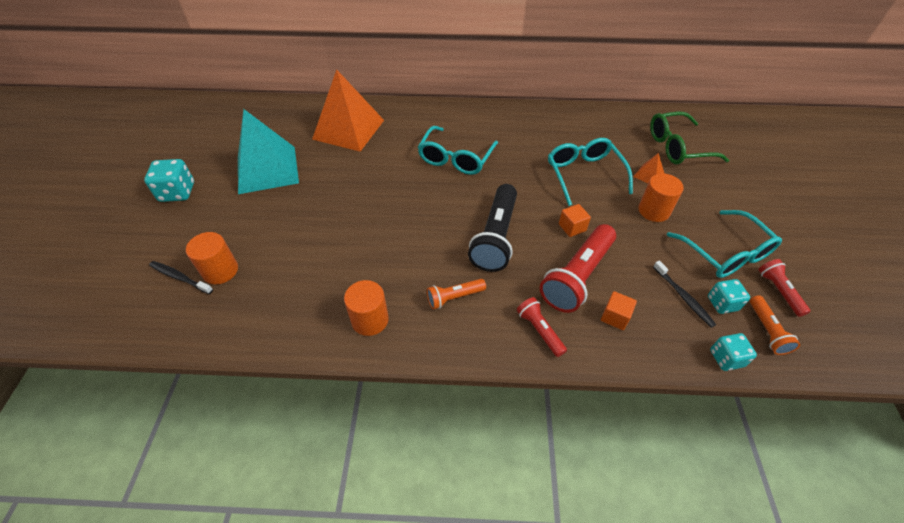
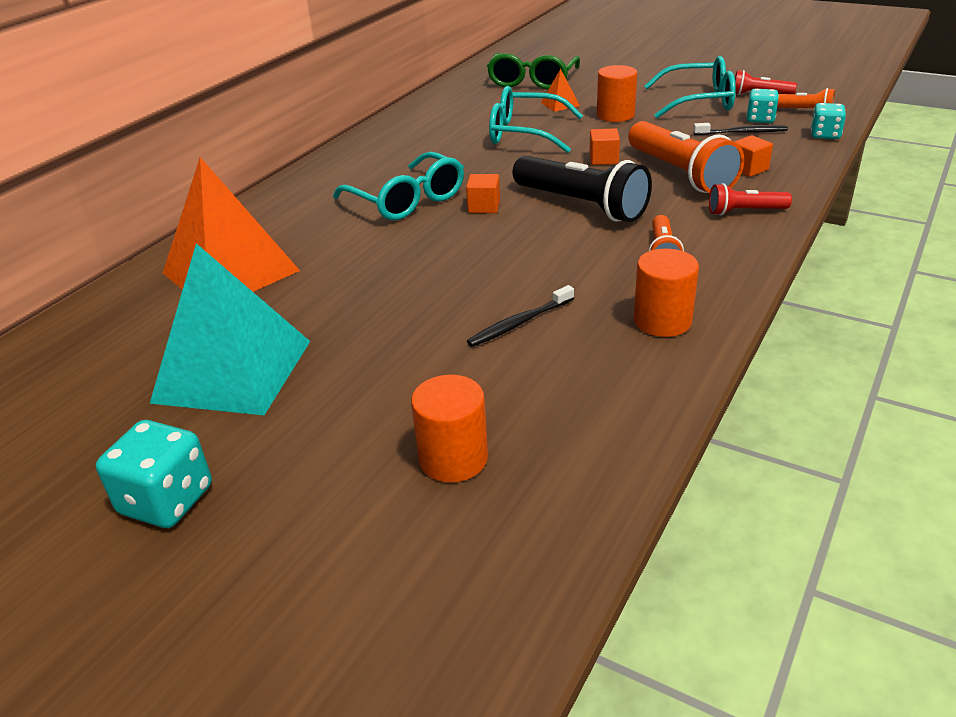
camera: 60 degrees left, 15 degrees down
black toothbrush [149,261,213,294] -> black toothbrush moved to [467,285,574,347]
red flashlight [540,224,616,313] -> orange flashlight [628,121,744,194]
none -> orange cube [466,174,500,213]

